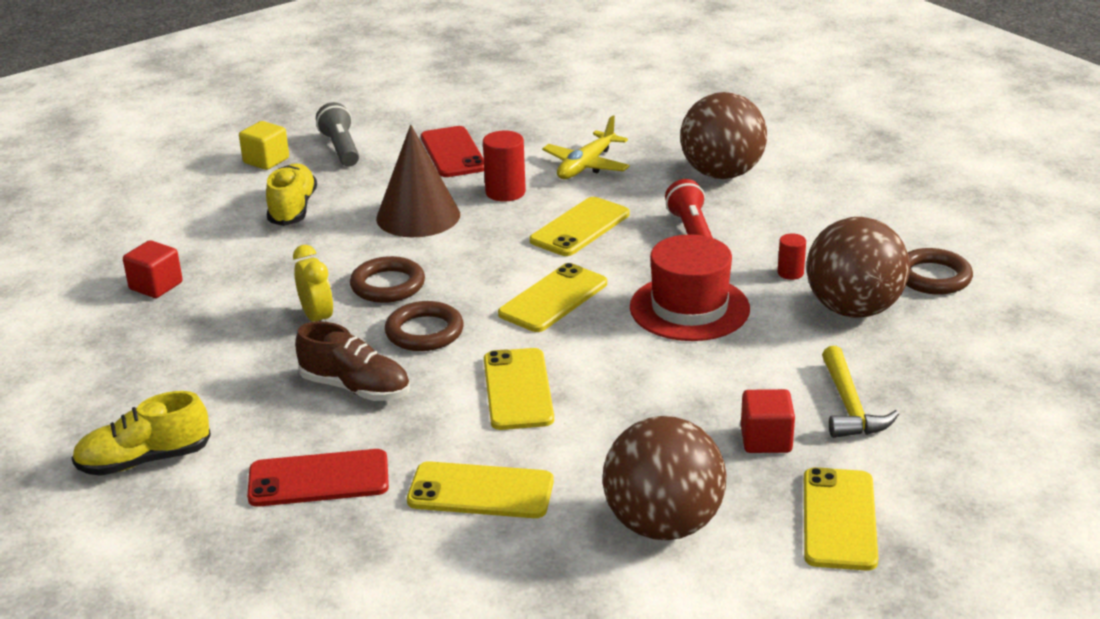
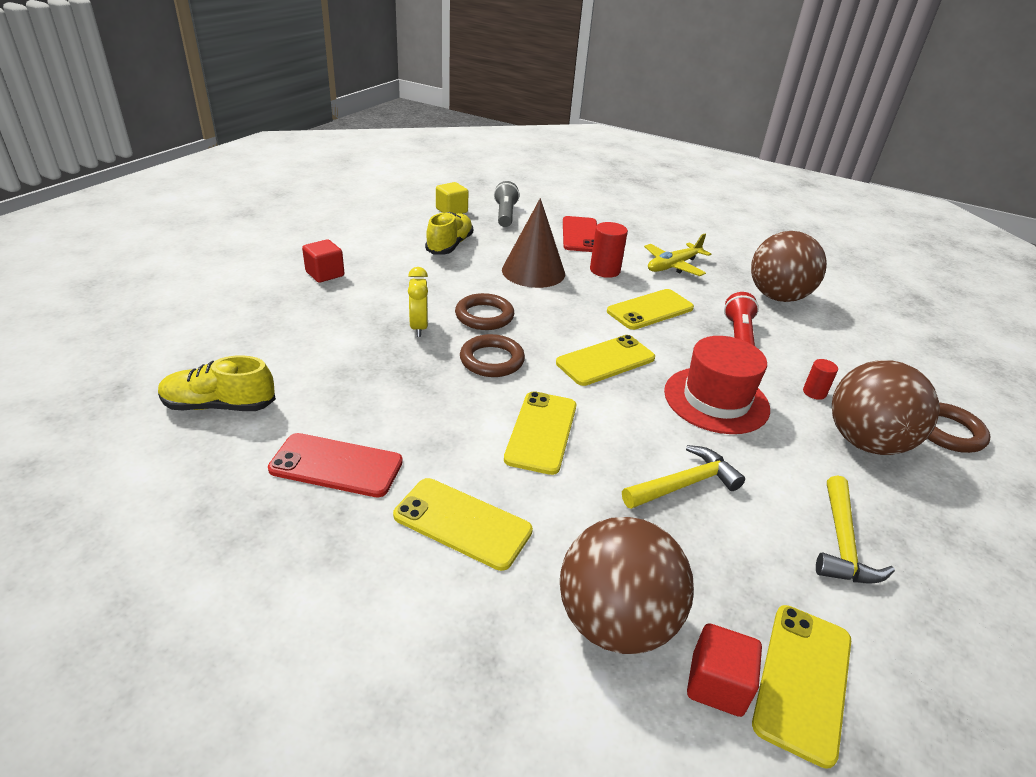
camera: 15 degrees right, 5 degrees up
brown shoe [295,321,410,401] -> none
red cube [741,389,795,453] -> red cube moved to [687,623,762,717]
none -> yellow hammer [622,445,745,509]

